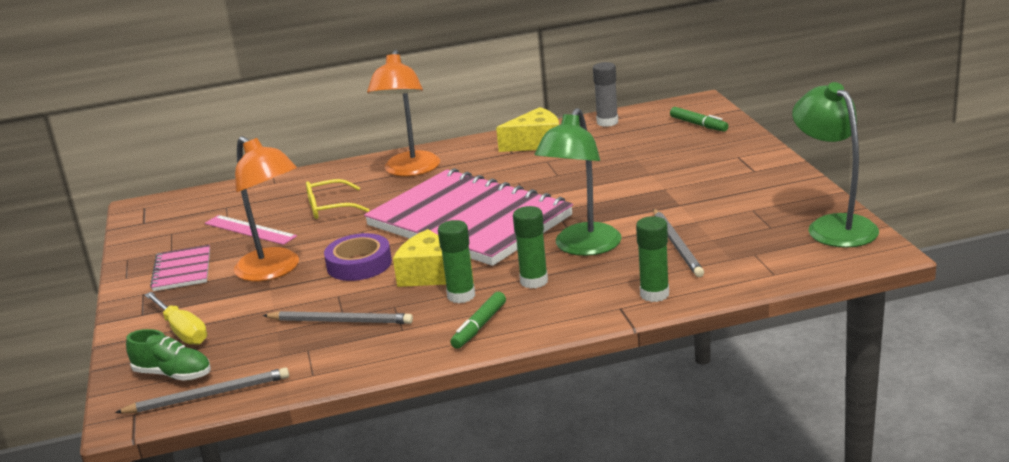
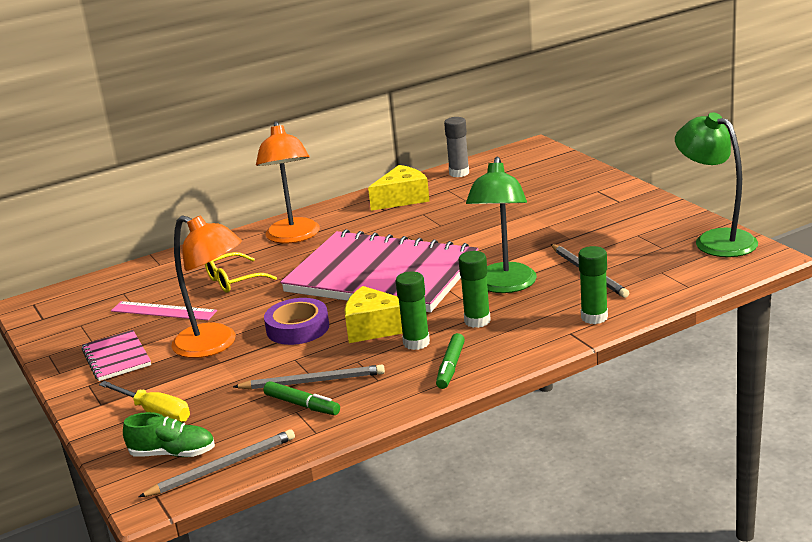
camera: 15 degrees left, 0 degrees up
green marker [670,107,728,132] -> green marker moved to [264,381,340,415]

